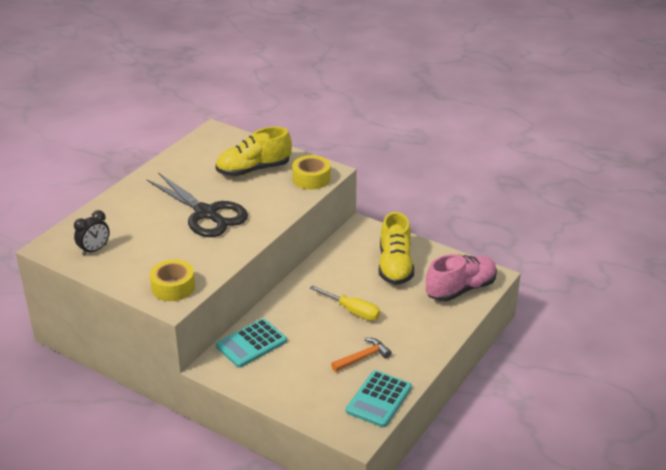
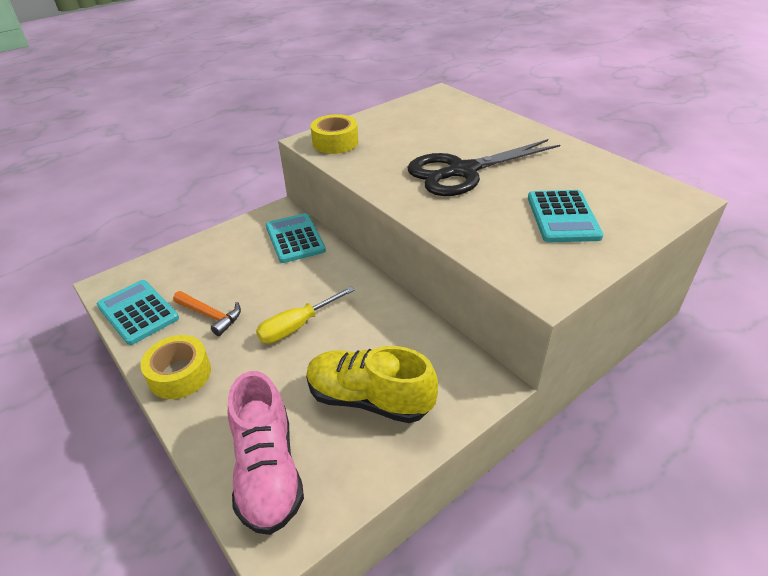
camera: 110 degrees right, 5 degrees up
black clock [74,210,110,256] -> none
yellow shoe [215,127,292,176] -> turquoise calculator [528,190,603,242]
yellow tape [292,155,330,190] -> yellow tape moved to [141,335,211,399]
orange hammer [331,338,392,372] -> orange hammer turned 45 degrees counterclockwise [173,291,241,336]

